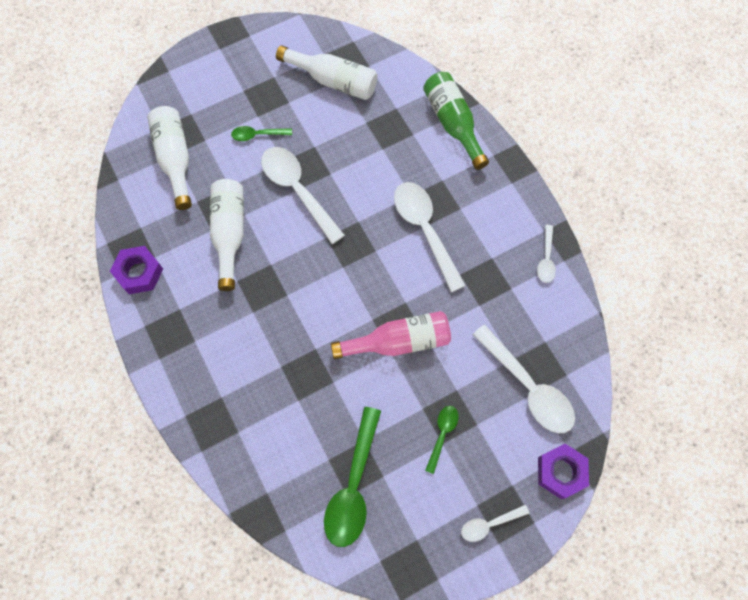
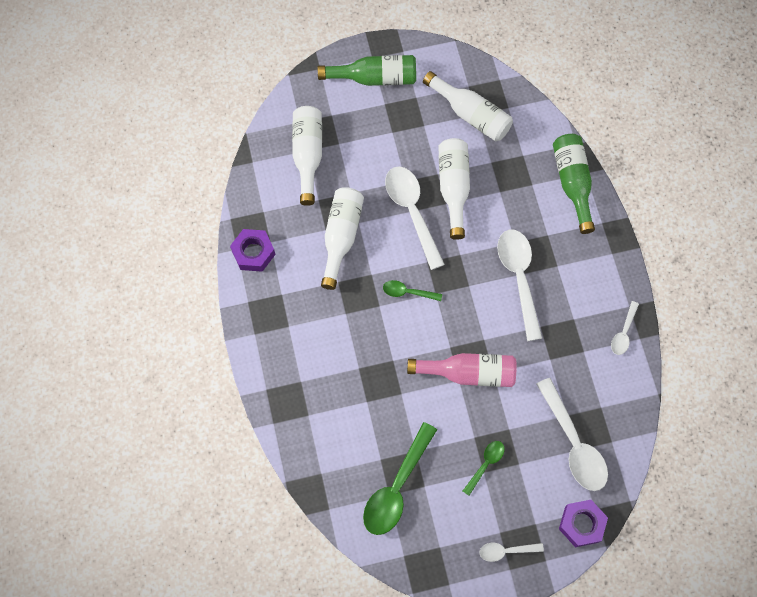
camera: 15 degrees right, 0 degrees up
green spoon [231,126,292,141] -> green spoon moved to [383,280,442,301]
none -> green bottle [318,55,416,86]
none -> white bottle [438,138,470,240]

